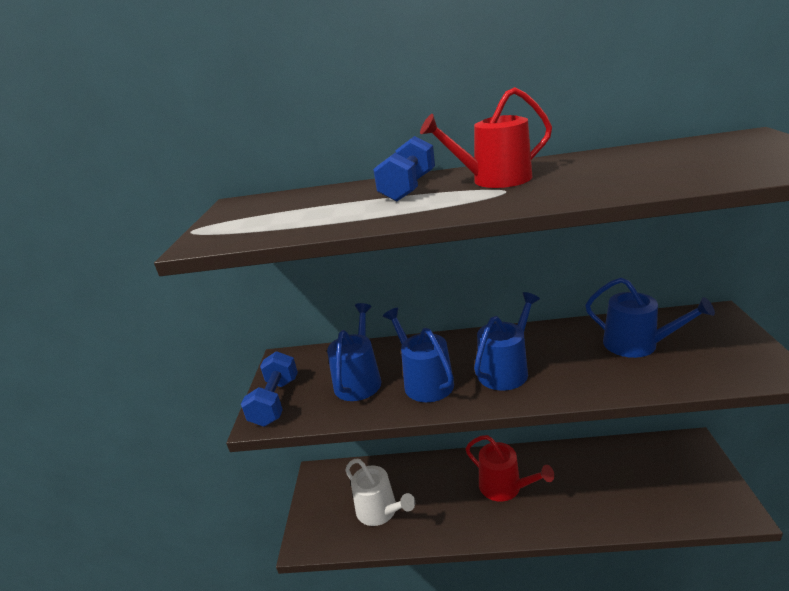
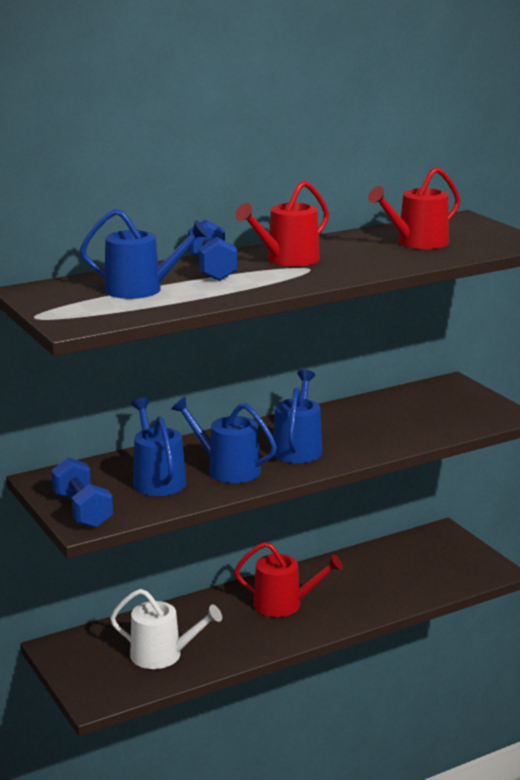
camera: 35 degrees left, 5 degrees down
blue watering can [585,278,715,358] -> blue watering can moved to [80,209,209,299]
none -> red watering can [368,167,460,249]

